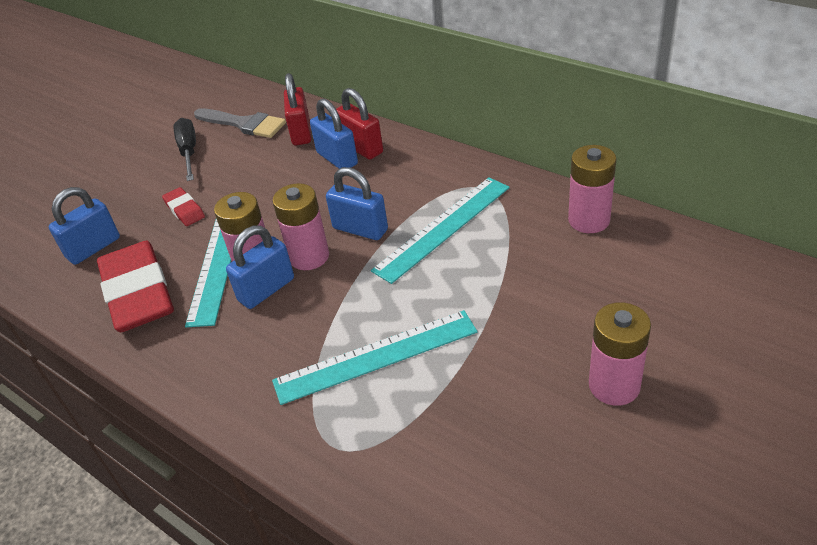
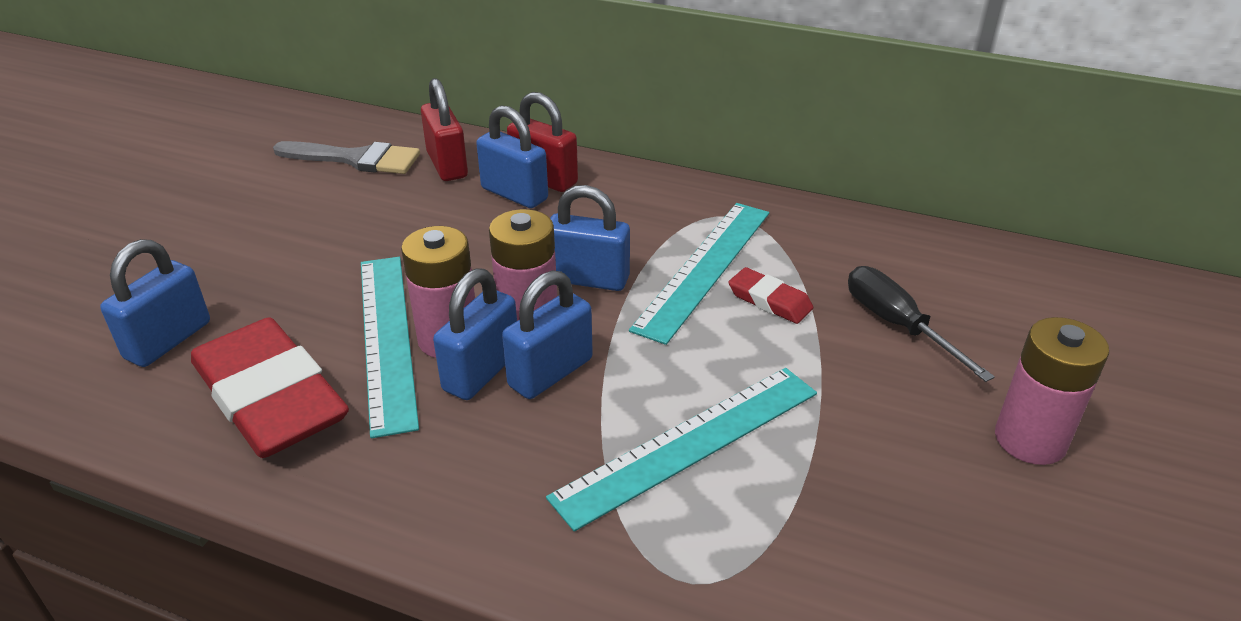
camera: 20 degrees left, 5 degrees down
red eraser [162,187,205,226] -> red eraser moved to [728,267,813,324]
black screwdriver [173,118,196,181] -> black screwdriver moved to [848,266,995,382]
pink battery [568,145,616,233] -> none
none -> blue padlock [502,270,593,399]

